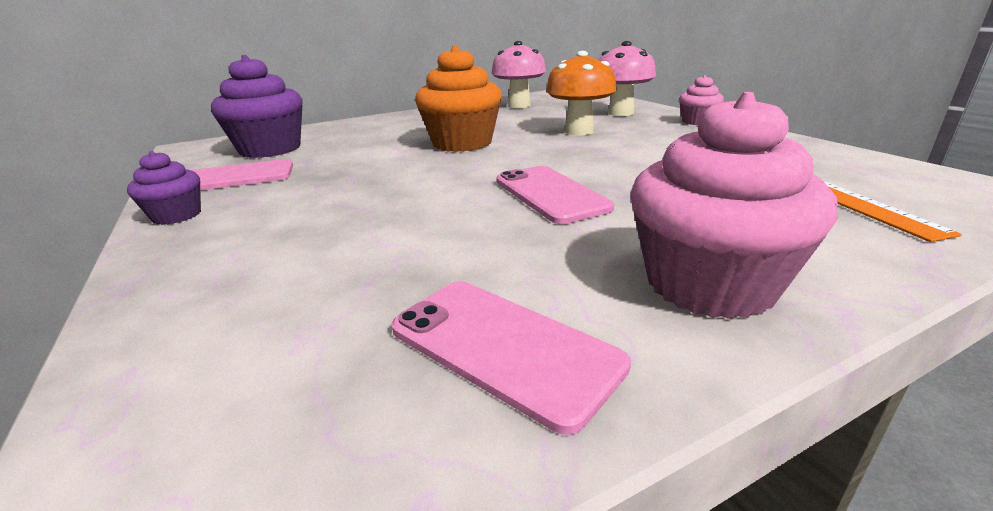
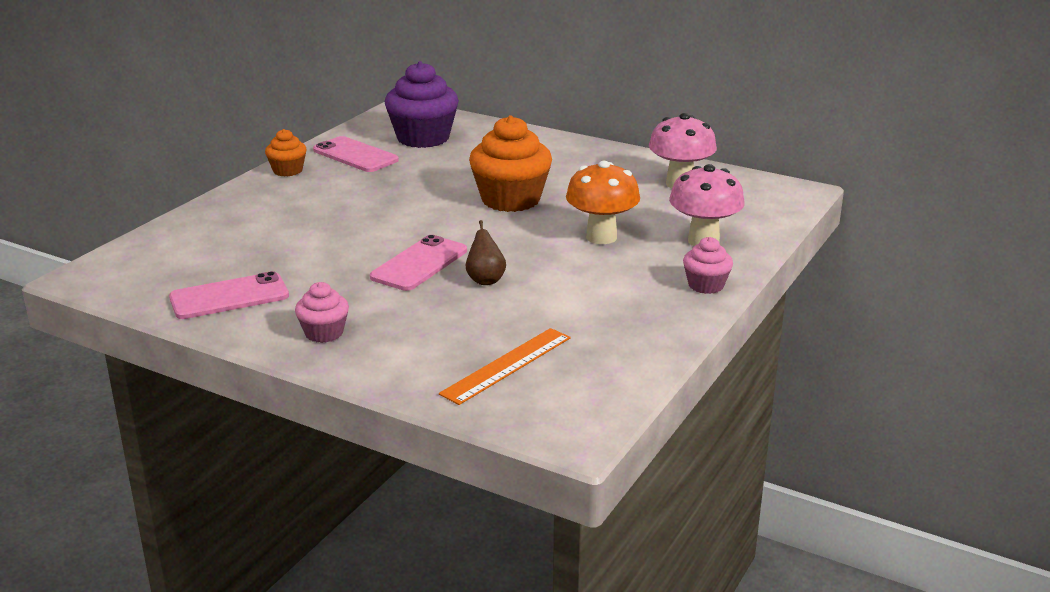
camera: 55 degrees right, 0 degrees up
purple cupcake [127,151,201,225] -> orange cupcake [265,129,307,177]
pink phone [391,281,631,435] -> pink phone turned 60 degrees clockwise [169,271,289,319]
pink cupcake [630,92,838,319] -> pink cupcake [295,282,349,343], size x0.53
none -> brown pear [466,220,506,285]

